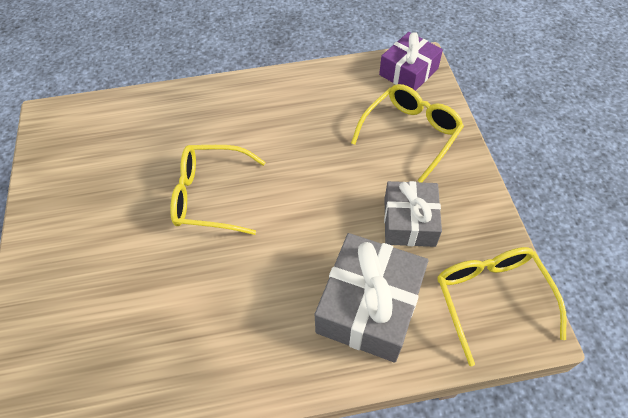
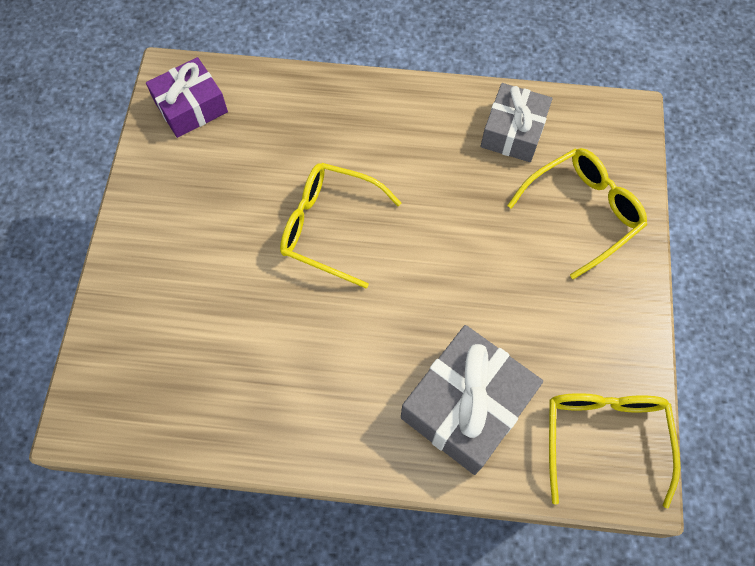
camera: 15 degrees right, 10 degrees up
purple gift [379,32,443,91] -> purple gift moved to [146,57,228,138]
grey gift [384,181,442,247] -> grey gift moved to [481,83,553,162]

